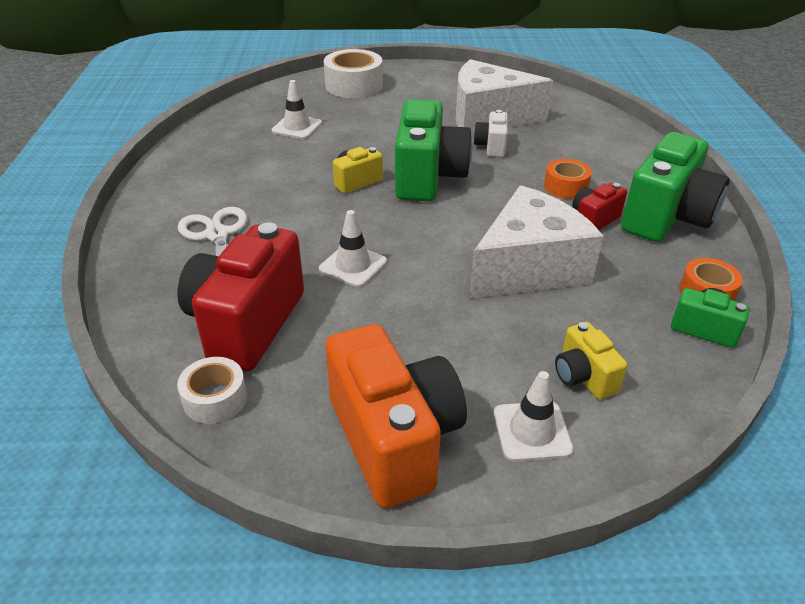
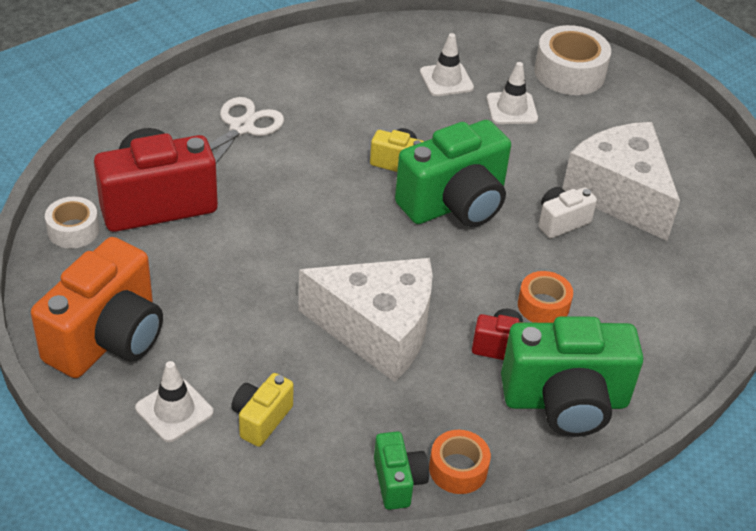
camera: 50 degrees right, 5 degrees up
white traffic cone [319,210,387,287] -> white traffic cone moved to [487,62,538,124]

